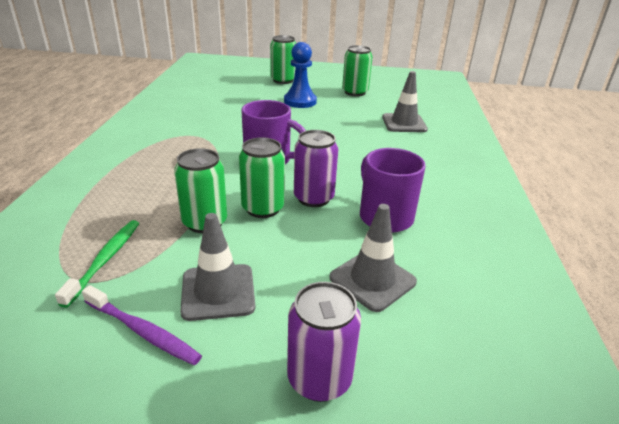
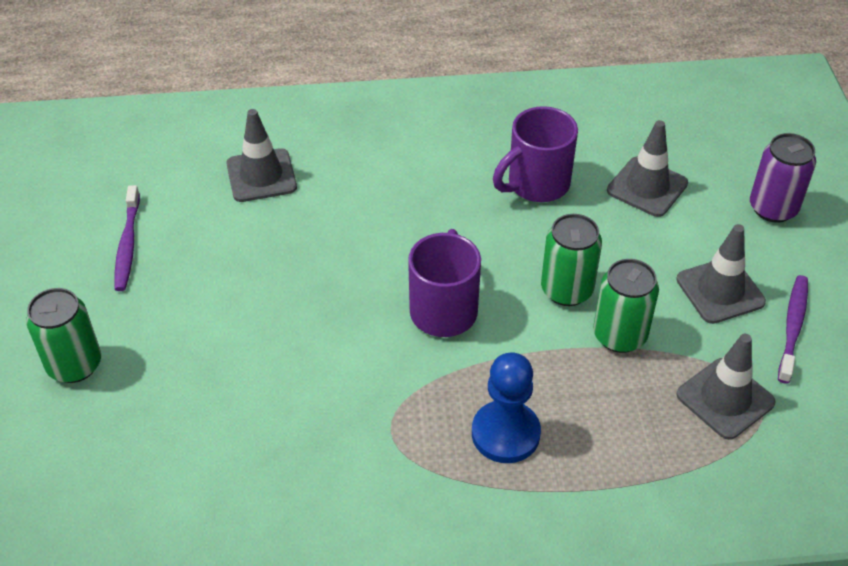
camera: 100 degrees left, 15 degrees up
green toothbrush [55,220,139,308] -> grey traffic cone [676,334,775,440]
blue pawn [284,42,317,108] -> blue pawn moved to [472,352,541,463]
purple can [294,130,338,207] -> none
green can [342,45,373,96] -> purple toothbrush [115,185,140,291]

